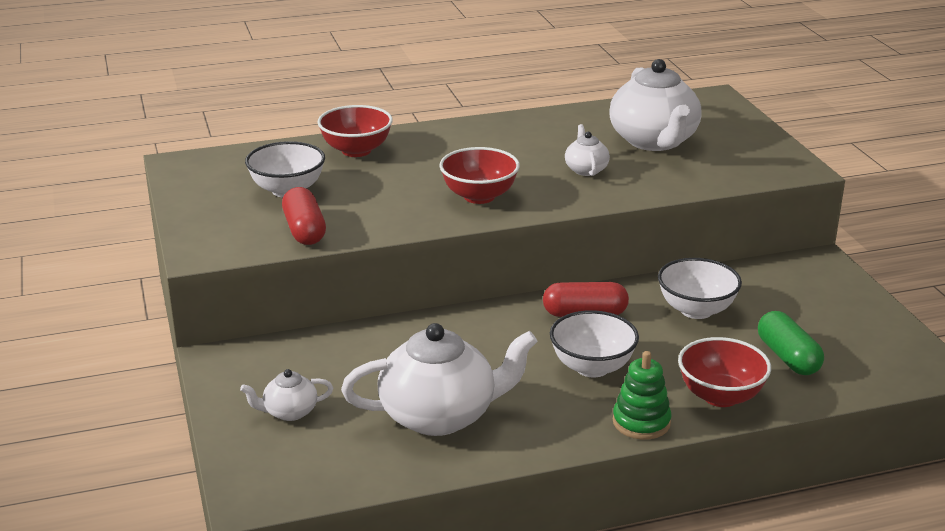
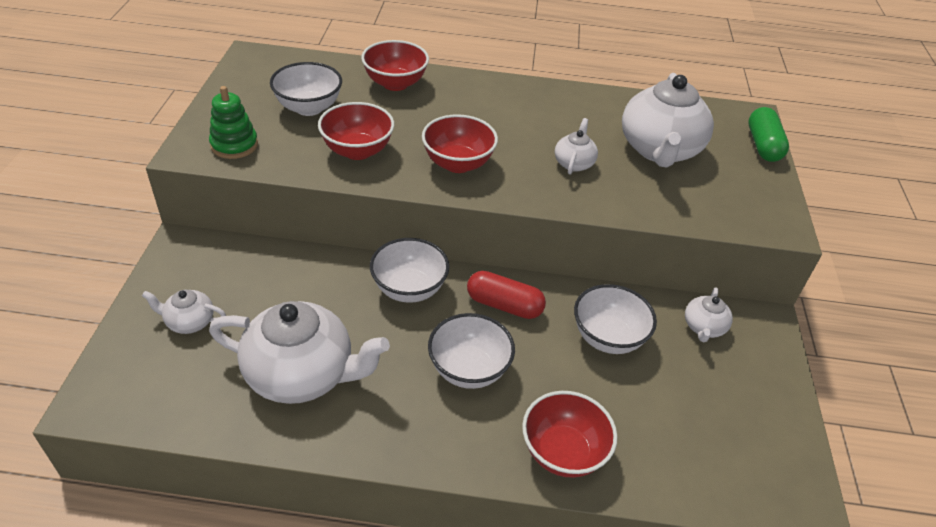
camera: 20 degrees right, 15 degrees up
red capsule [282,187,326,245] -> none
green stacking toy [613,351,672,440] -> green stacking toy moved to [209,86,258,159]
green capsule [758,311,824,375] -> green capsule moved to [748,107,789,162]
none -> red bowl [318,102,394,160]
none -> white bowl [370,238,449,303]
none -> white teapot [685,287,733,342]

